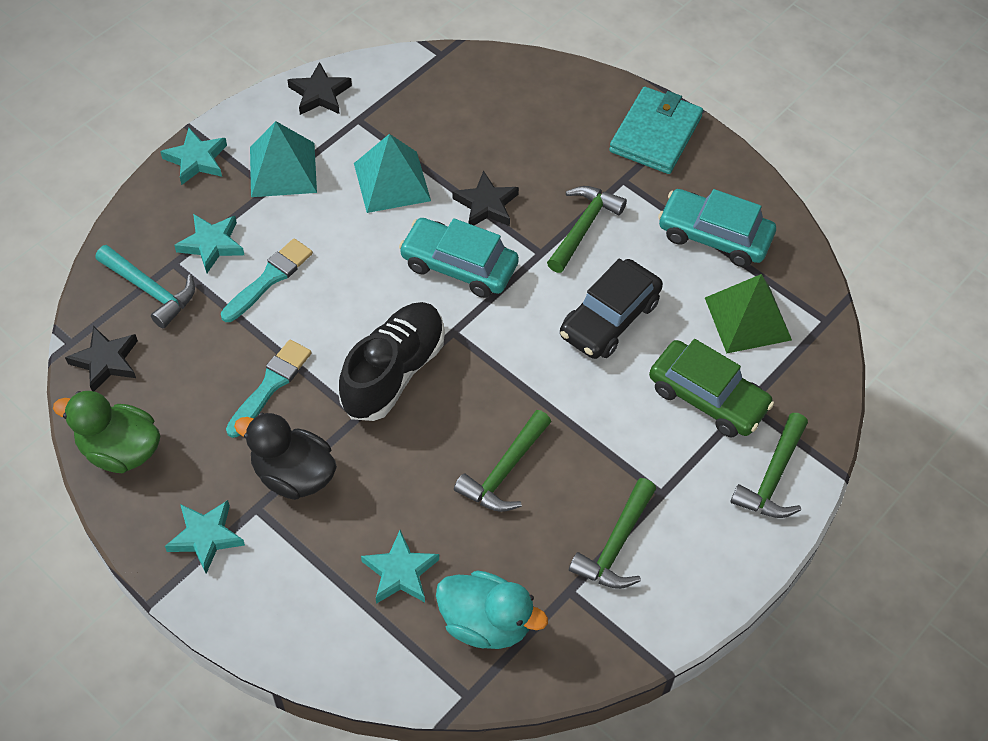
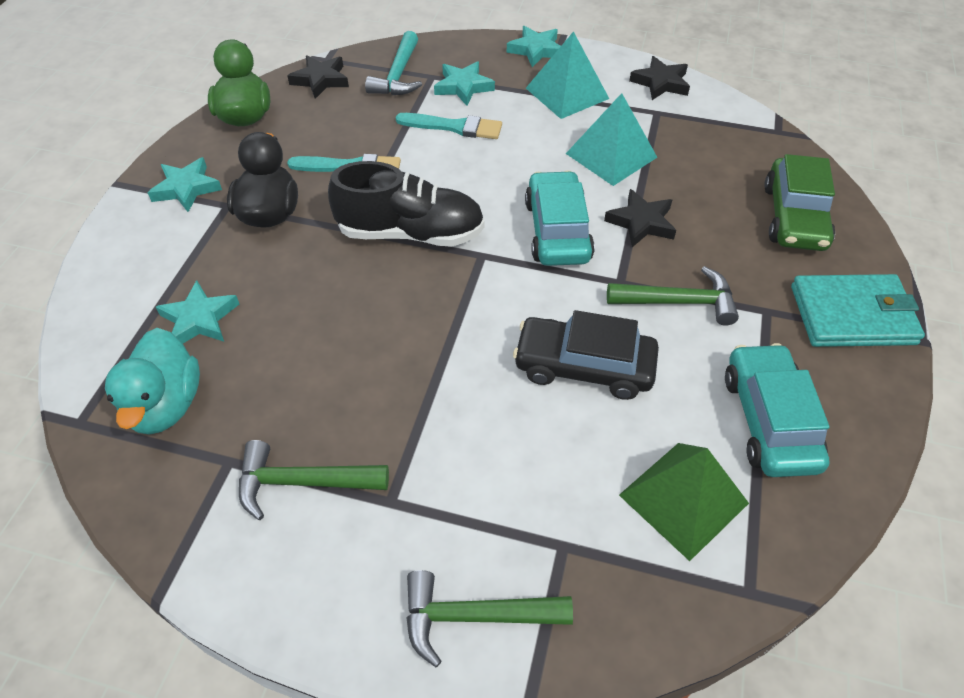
camera: 65 degrees right, 5 degrees down
green hammer [454,410,551,512] -> none
green car [649,339,774,438] -> green car moved to [764,154,835,251]

